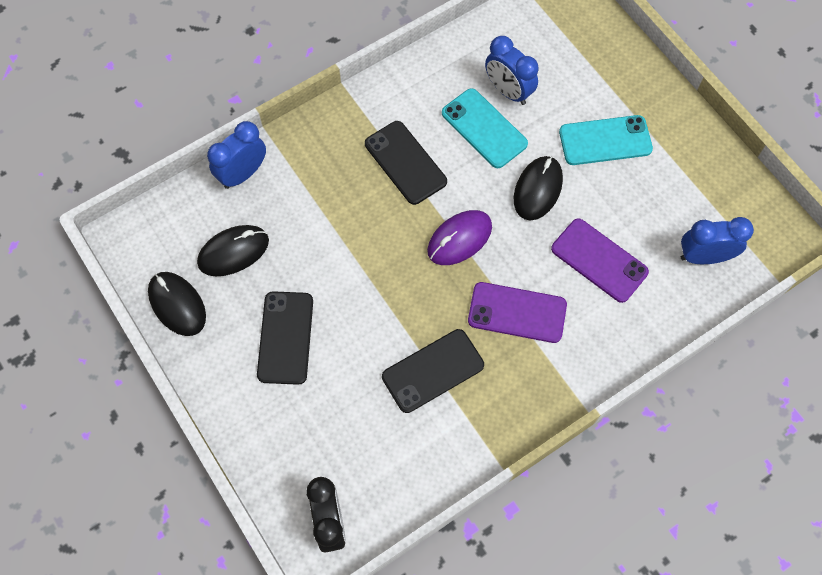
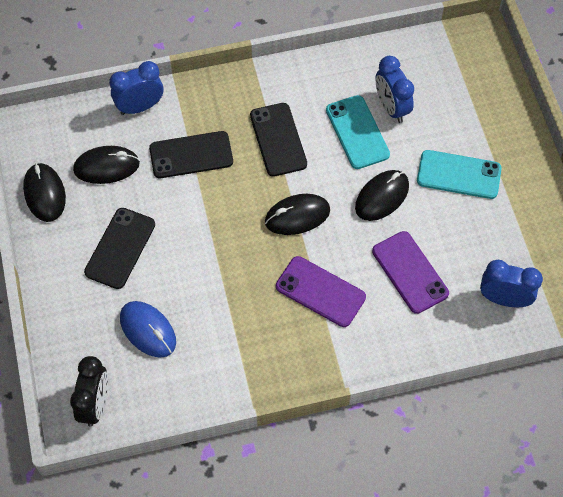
camera: 20 degrees right, 5 degrees down
black phone [382,329,484,413] -> black phone moved to [149,131,233,178]
purple mouse [427,210,492,265] -> black mouse [265,194,330,235]
none -> blue mouse [120,301,176,358]

